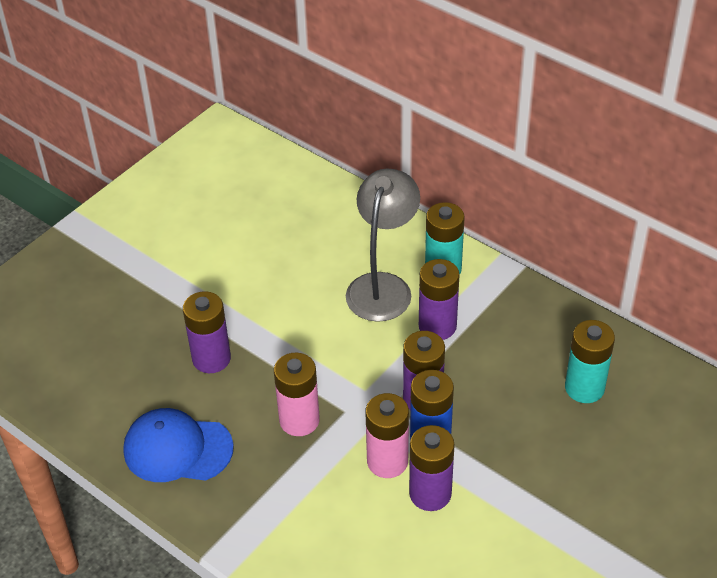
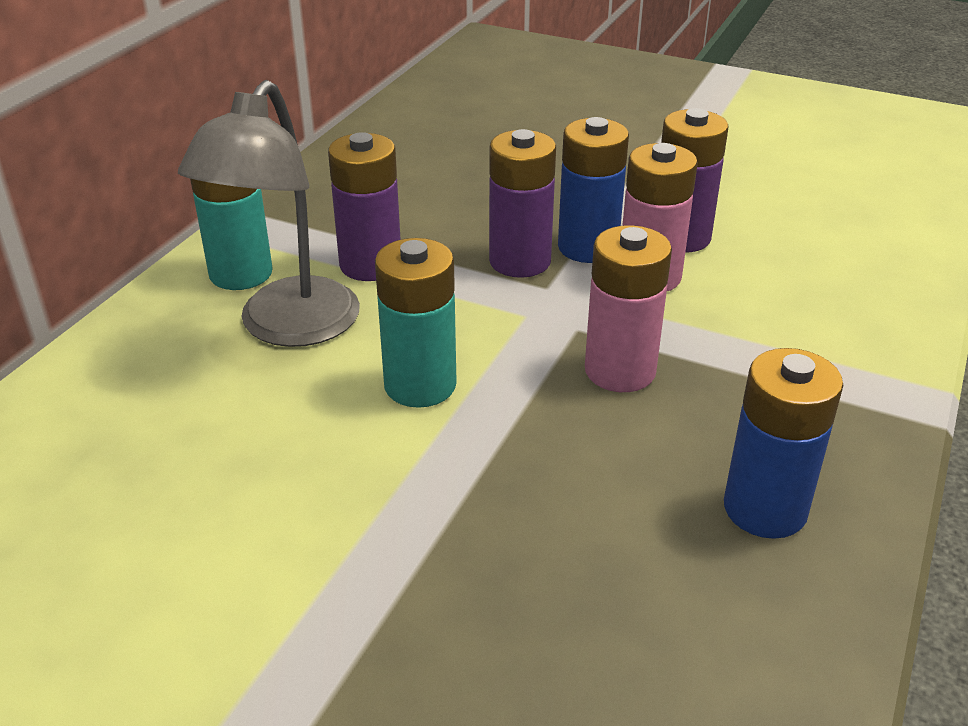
camera: 105 degrees left, 10 degrees down
blue cap [123,408,234,482] -> blue battery [724,348,843,539]
purple battery [183,291,231,373] -> none
grey lamp [346,168,420,322] -> grey lamp turned 75 degrees counterclockwise [178,80,360,347]
turquoise battery [565,320,615,403] -> turquoise battery moved to [375,238,457,408]

